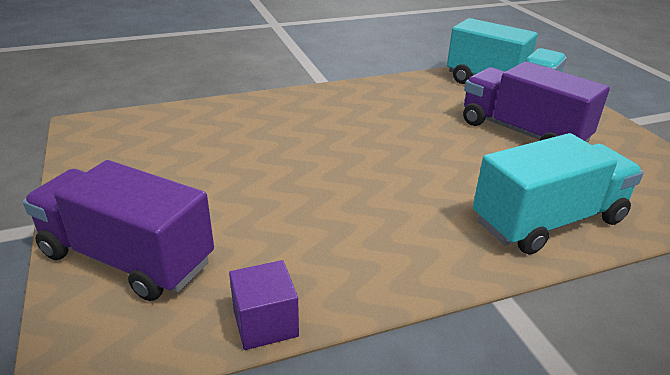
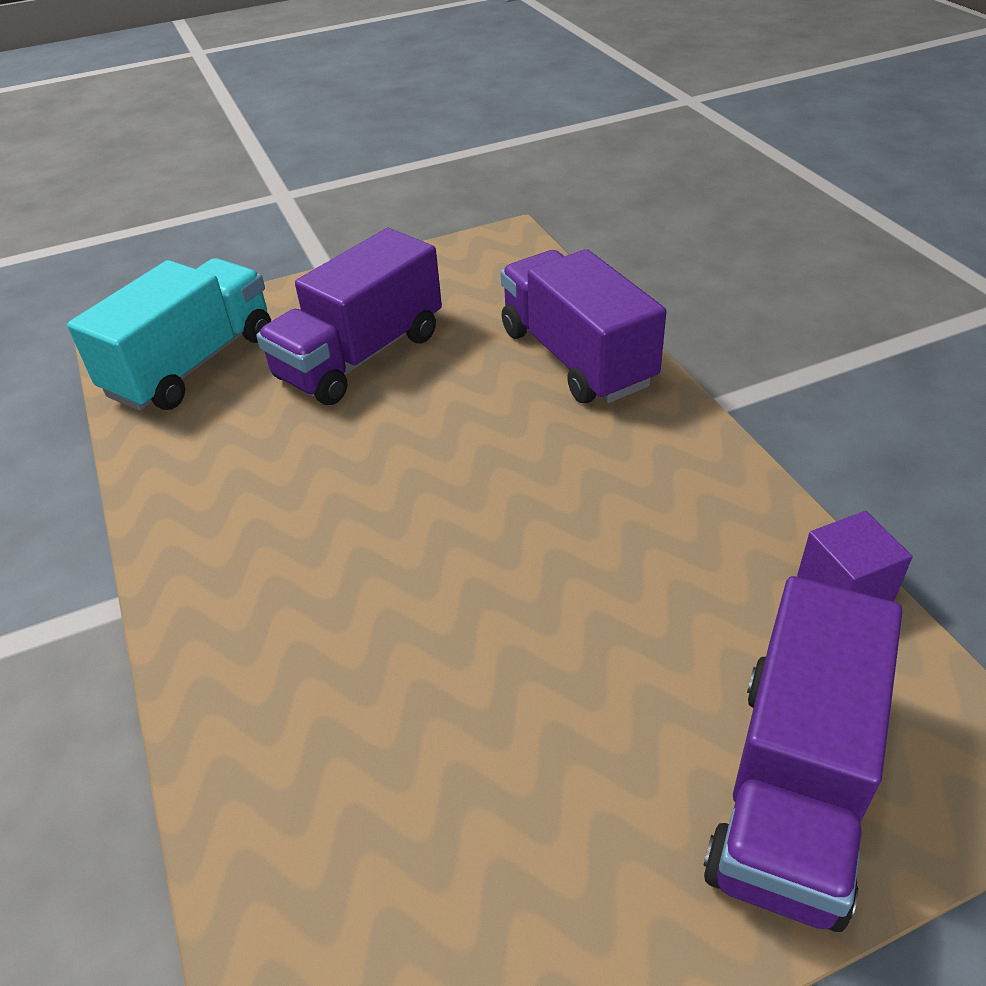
camera: 90 degrees left, 10 degrees up
turquoise truck [473,133,644,254] -> purple truck [501,249,666,403]

